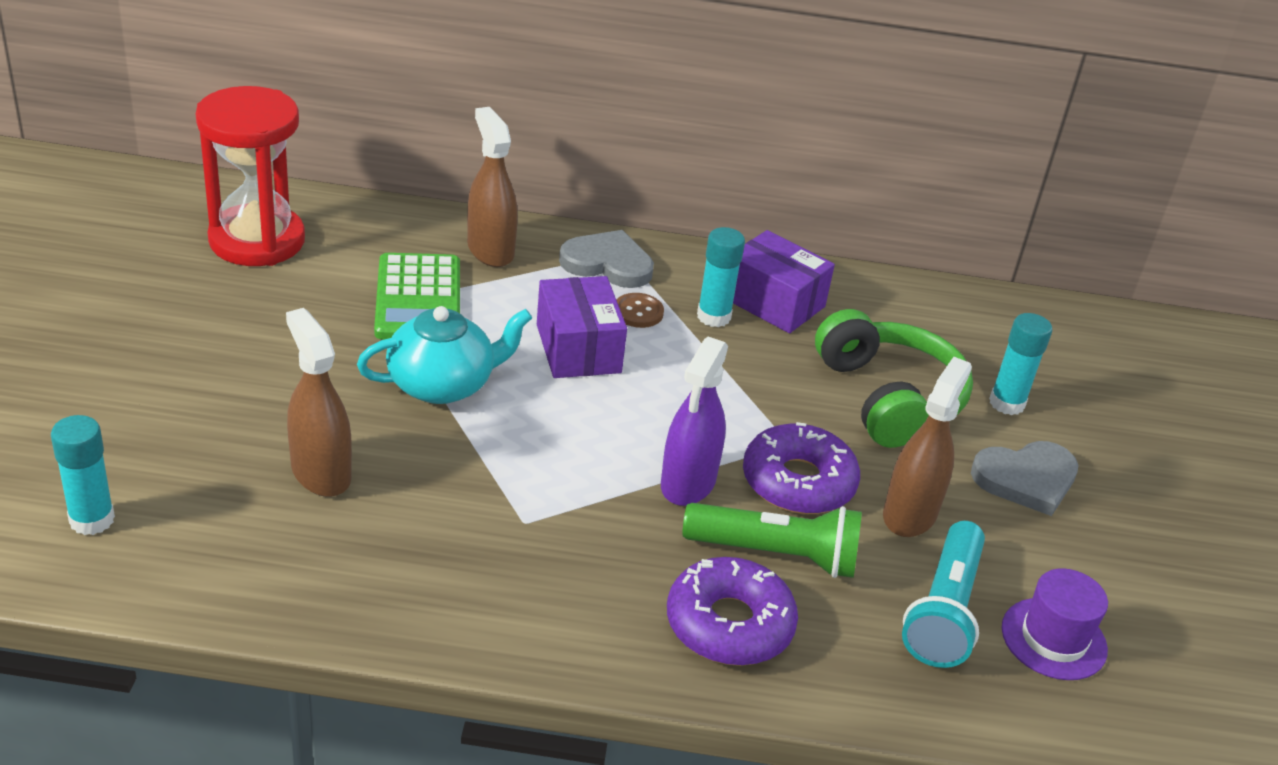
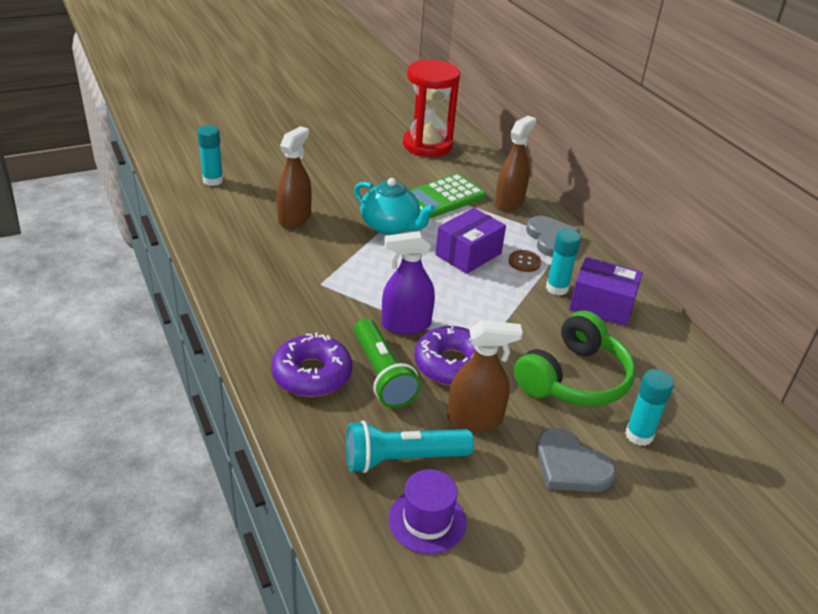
camera: 60 degrees right, 0 degrees up
purple box [733,230,835,333] -> purple box turned 75 degrees counterclockwise [569,257,643,326]

